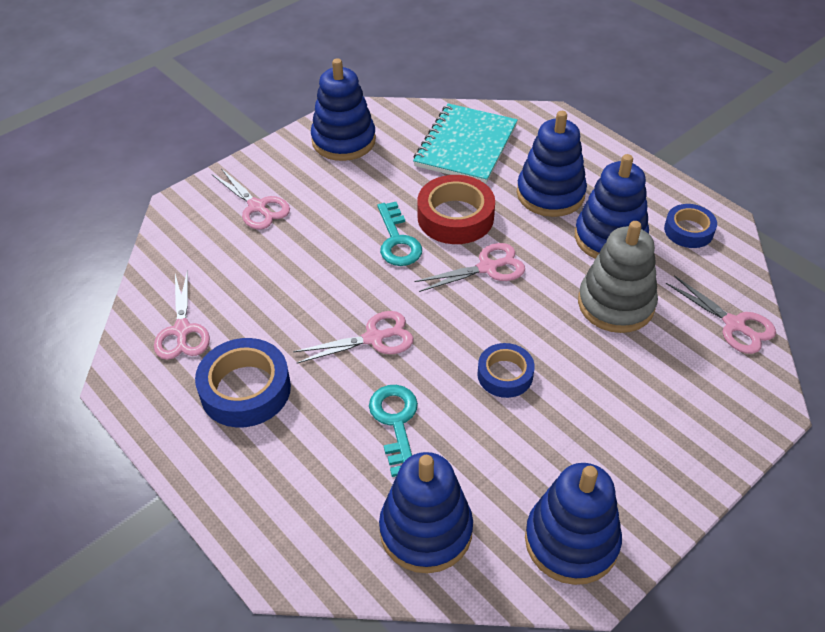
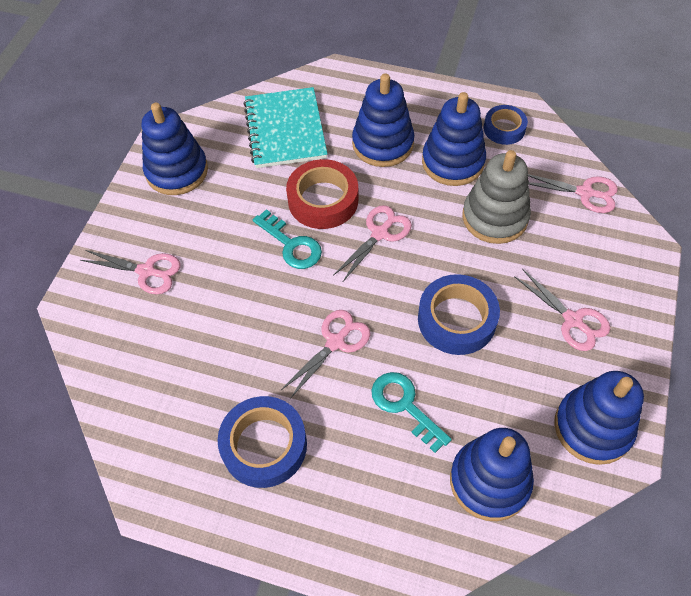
camera: 30 degrees left, 10 degrees up
pink scissors [154,270,210,360] -> pink scissors moved to [514,269,610,351]
blue tape [478,343,535,398] -> blue tape [418,274,500,355], size x1.61

